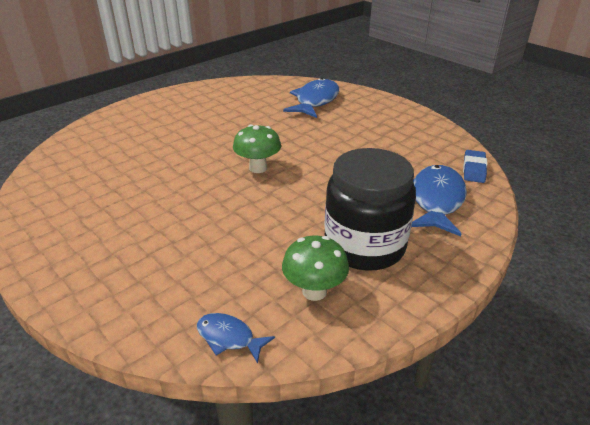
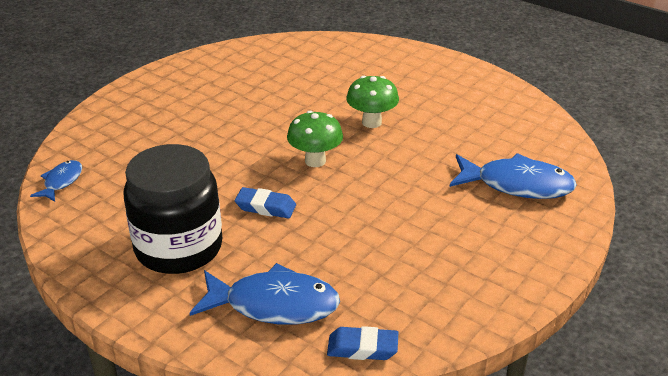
camera: 80 degrees right, 0 degrees up
green mushroom [282,235,349,301] -> green mushroom moved to [346,76,399,128]
none -> blue eraser [235,187,296,218]

